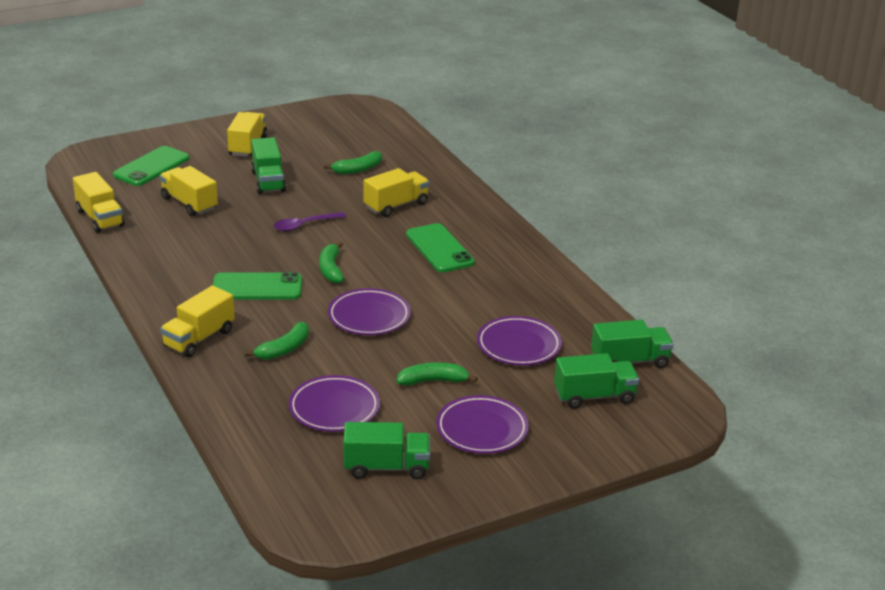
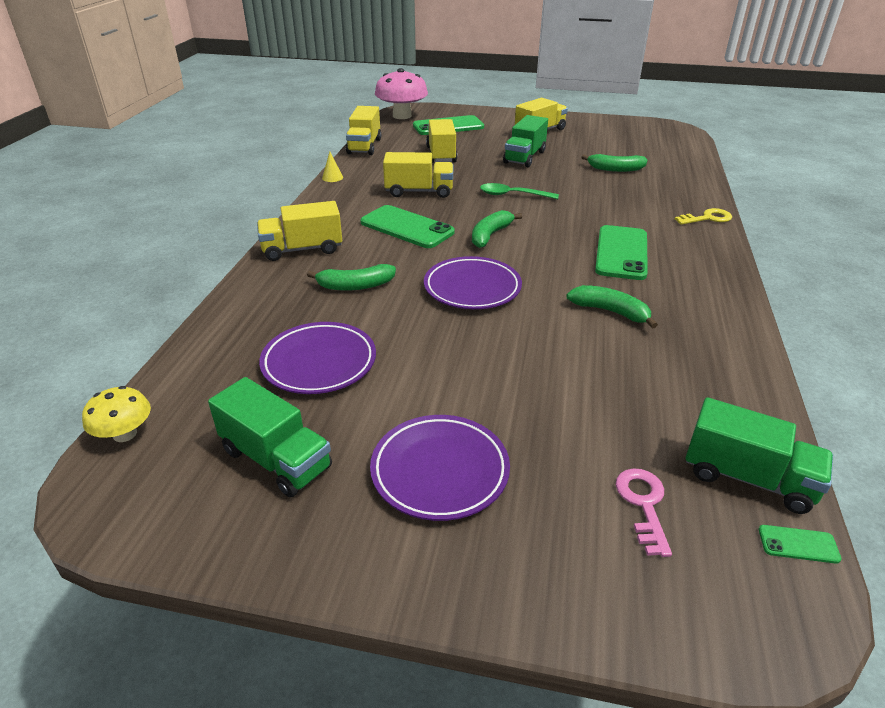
camera: 40 degrees right, 5 degrees up
purple spoon [274,212,346,232] -> green spoon [480,183,559,199]
yellow truck [363,168,429,217] -> yellow truck moved to [383,152,453,198]
green banana [396,362,478,386] -> green banana moved to [566,285,658,329]
purple plate [477,316,562,366] -> none
green truck [554,353,639,409] -> pink key [616,468,672,557]
none -> yellow mushroom [82,386,151,442]
none -> yellow cone [322,152,343,182]
none -> pink mushroom [375,68,428,119]
none -> yellow key [675,208,732,225]
none -> green phone [759,525,841,564]

